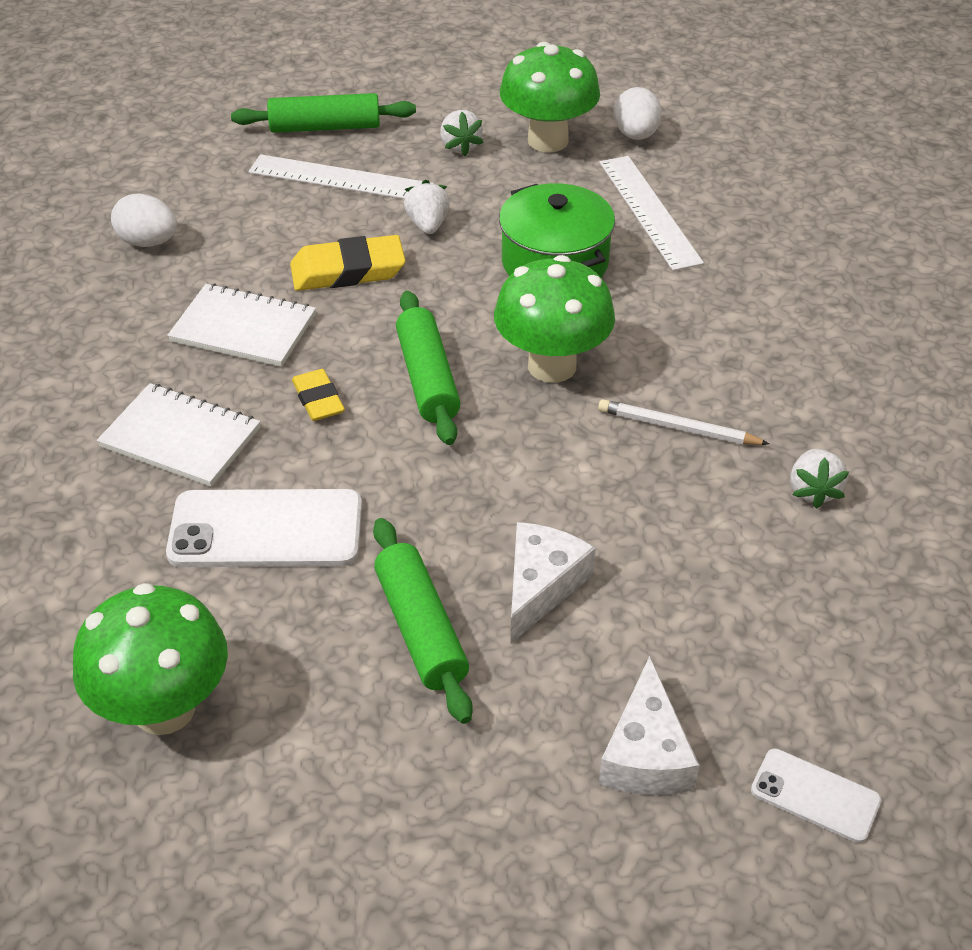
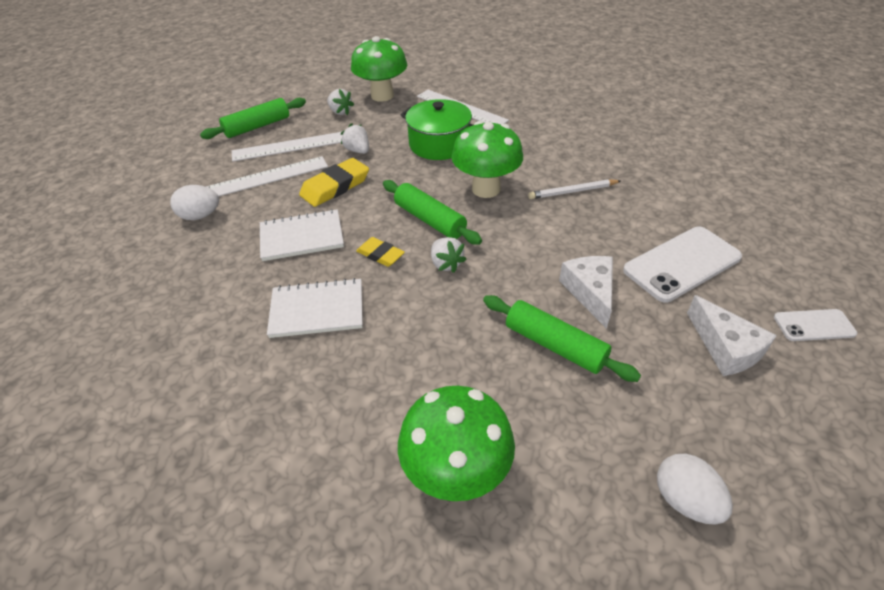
camera: 30 degrees left, 0 degrees up
white phone [166,489,362,567] -> white phone moved to [623,227,742,302]
white egg [614,87,662,140] -> white egg moved to [657,454,733,525]
white strawberry [790,449,849,509] -> white strawberry moved to [431,237,467,273]
none -> white ruler [206,156,328,197]

